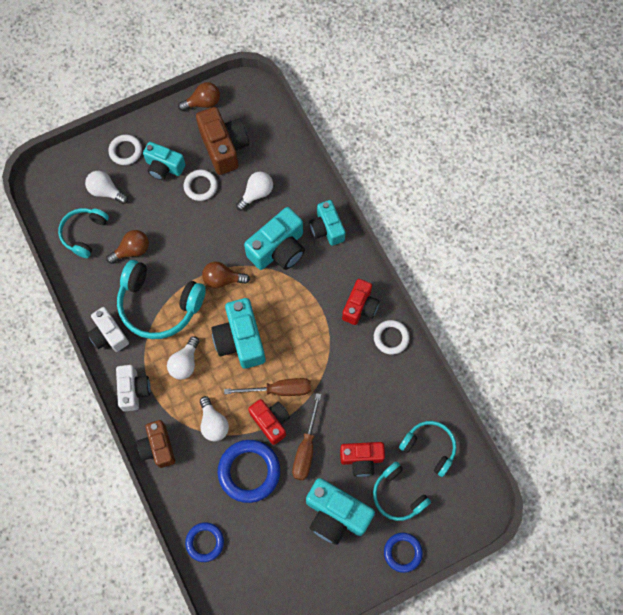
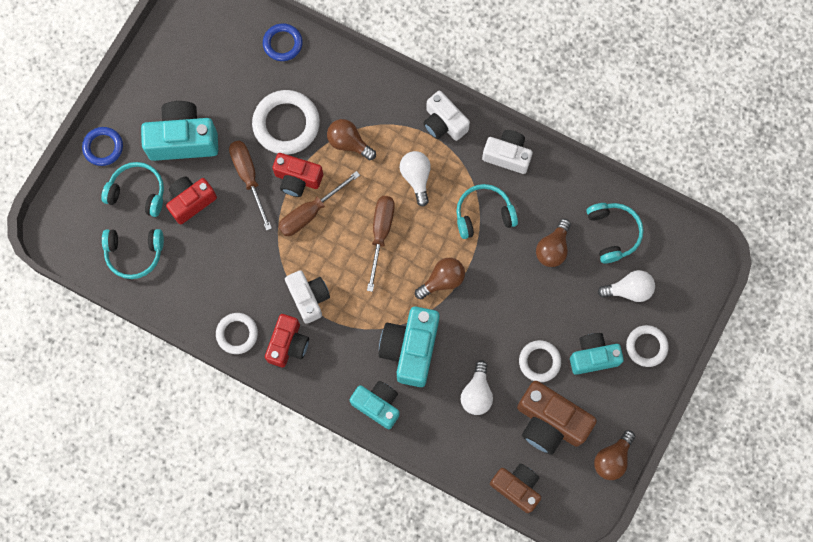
camera: 145 degrees right, 5 degrees up
turquoise headphones [117,260,206,339] -> turquoise headphones [456,184,518,239], size x0.61
brown camera [137,420,175,468] -> brown camera moved to [490,464,541,513]
white light bulb [200,396,229,441] -> brown light bulb [327,119,376,160]
turquoise camera [212,298,265,369] -> brown screwdriver [367,196,395,292]
blue ring [217,440,280,503] -> white ring [252,90,320,155]
red camera [342,279,380,325] -> red camera turned 150 degrees counterclockwise [265,314,309,367]
none -> white camera [285,270,330,324]

